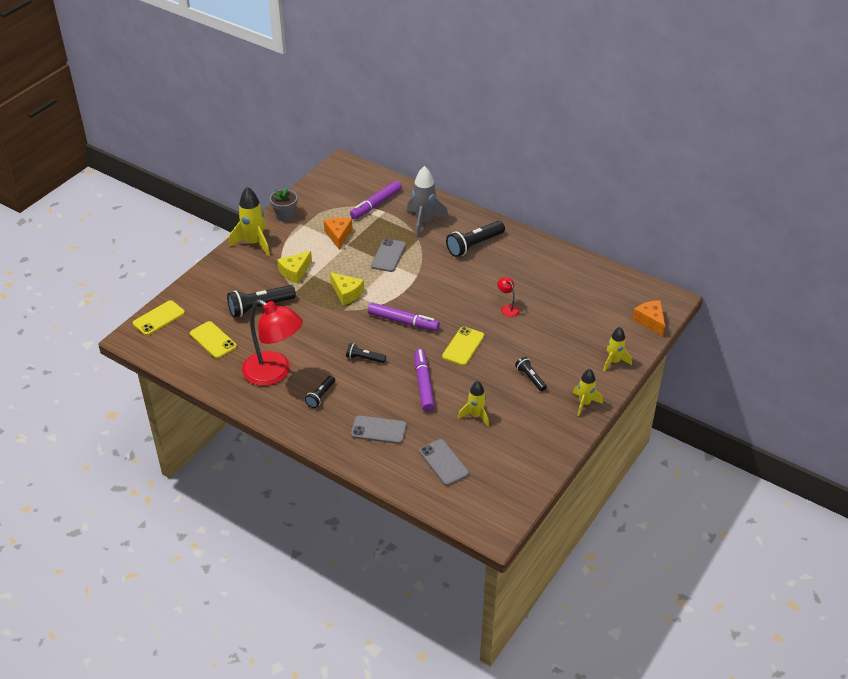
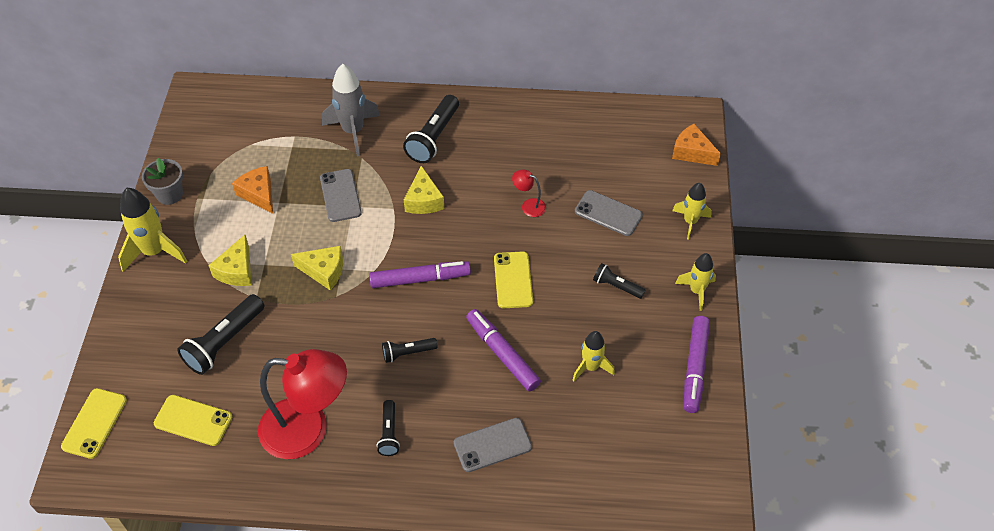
camera: 30 degrees left, 10 degrees up
purple marker [350,181,402,219] -> purple marker moved to [684,316,710,413]
grey phone [419,439,469,486] -> grey phone moved to [575,190,643,236]
none -> yellow cheese [404,166,444,214]

